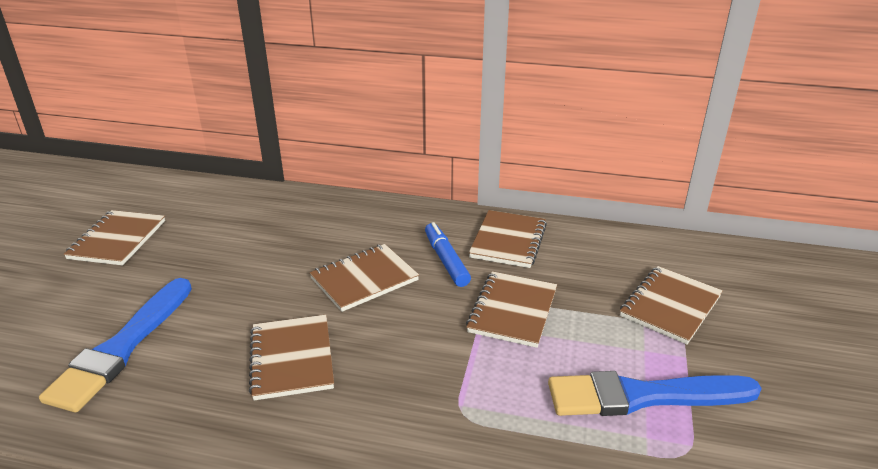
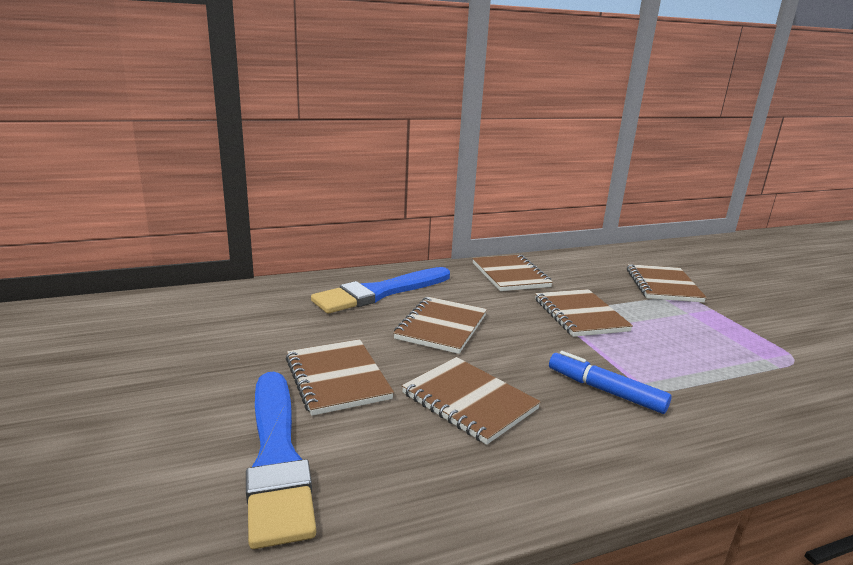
camera: 35 degrees left, 10 degrees down
brown notebook [64,210,165,265] -> brown notebook moved to [286,339,394,416]
blue marker [425,222,471,287] -> blue marker moved to [549,351,671,414]
blue brush [548,371,762,416] -> blue brush moved to [311,267,450,313]

